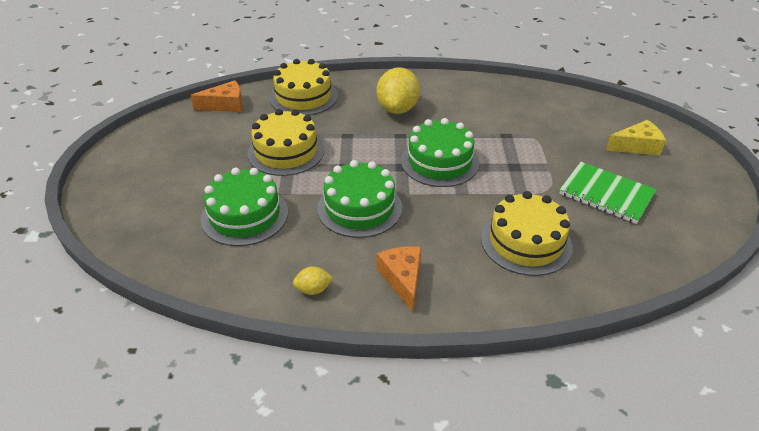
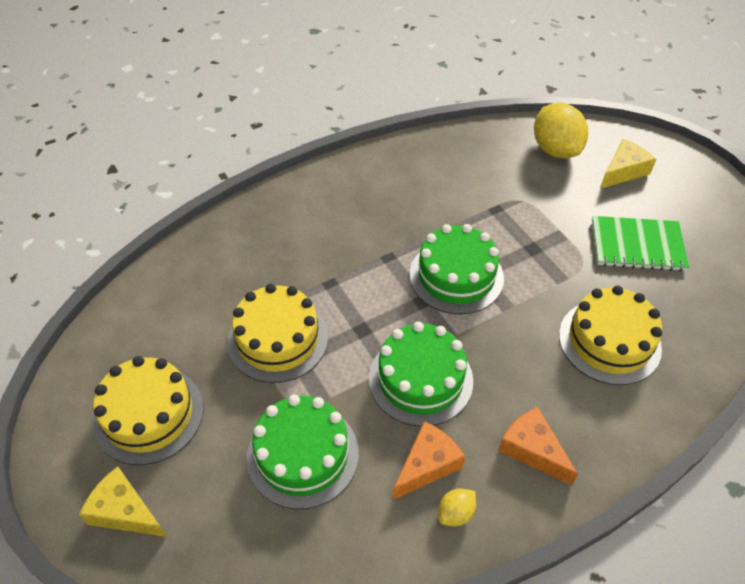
camera: 30 degrees left, 10 degrees up
orange cheese [190,80,243,112] -> orange cheese moved to [393,421,466,500]
yellow cake [269,59,338,115] -> yellow cake moved to [93,356,204,465]
yellow lemon [377,67,420,114] -> yellow lemon moved to [534,103,588,158]
none -> yellow cheese [79,467,167,537]

